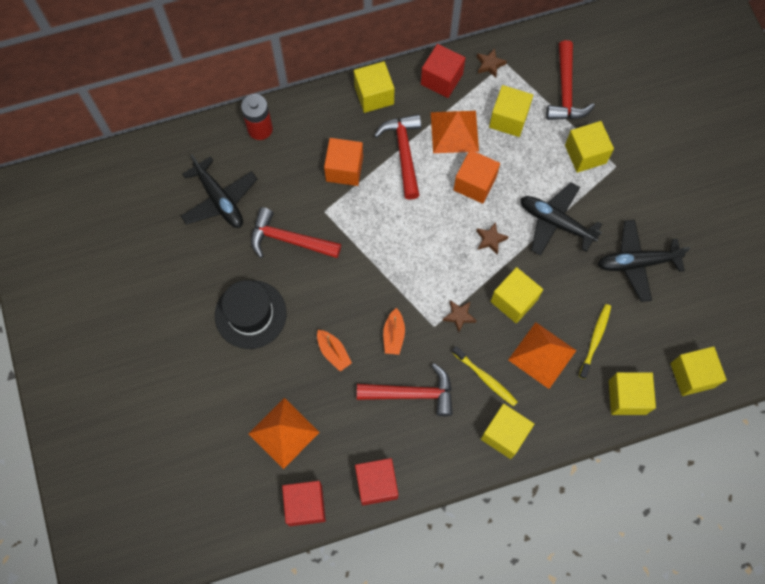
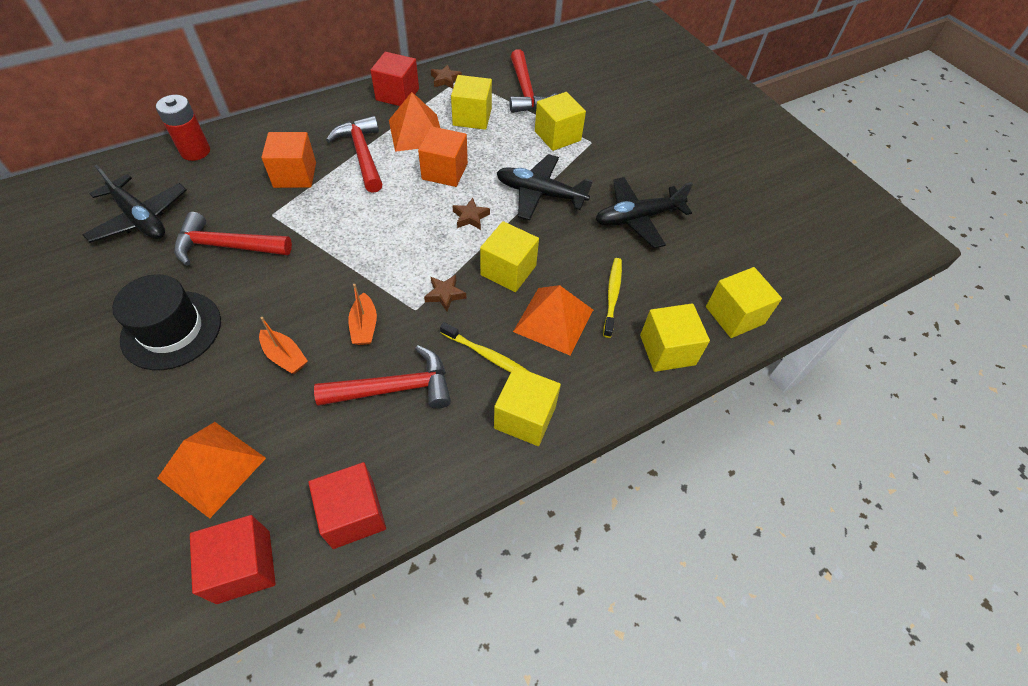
camera: 15 degrees left, 15 degrees down
yellow cube [354,61,394,113] -> none

